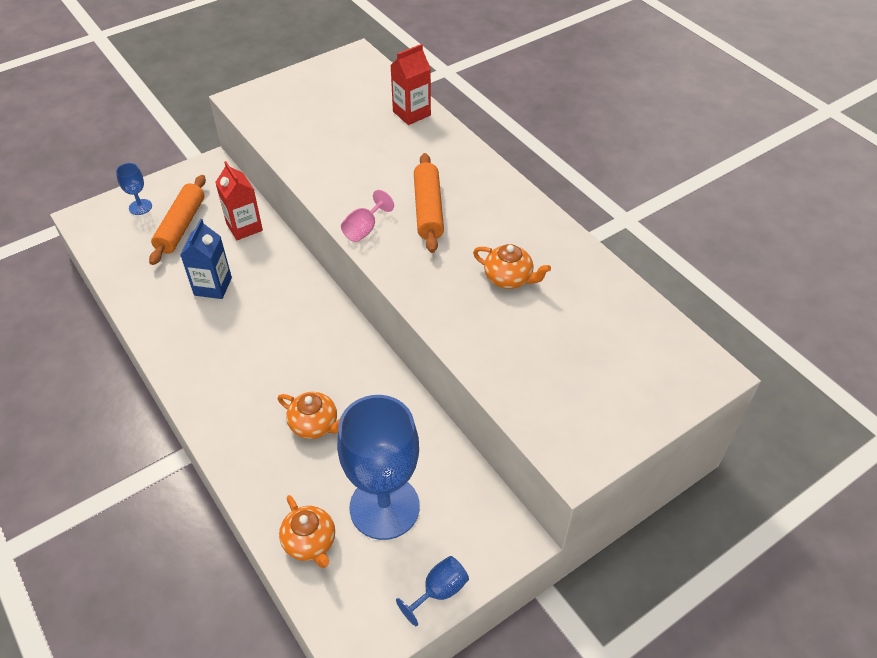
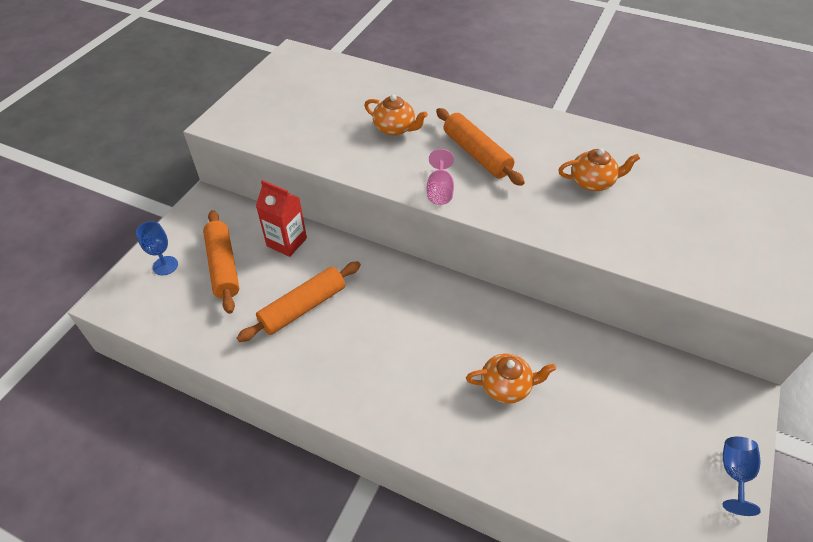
camera: 30 degrees left, 0 degrees up
blue carton [180,219,232,299] -> orange rolling pin [237,261,361,342]
orange teapot [279,495,335,568] -> orange teapot moved to [364,94,428,136]
blue goblet [337,395,420,540] -> none
red carton [390,44,431,125] -> none

